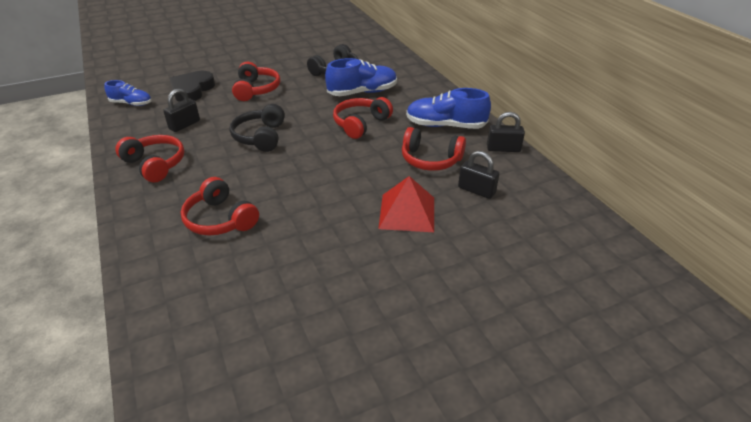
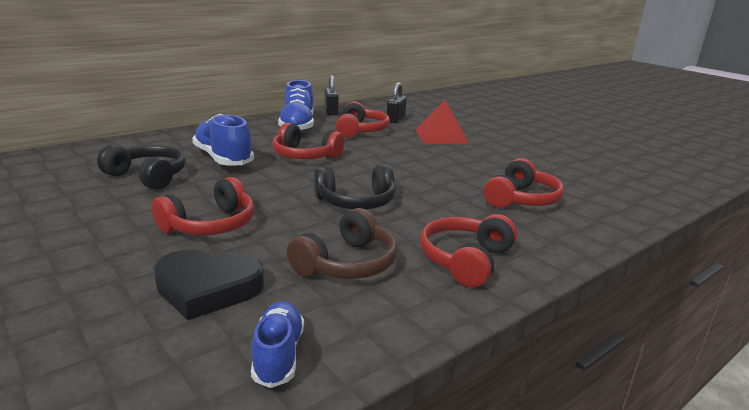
camera: 105 degrees left, 15 degrees down
black padlock [163,88,200,132] -> brown headphones [287,208,397,279]
red headphones [232,62,280,101] -> red headphones turned 150 degrees clockwise [152,177,254,235]

